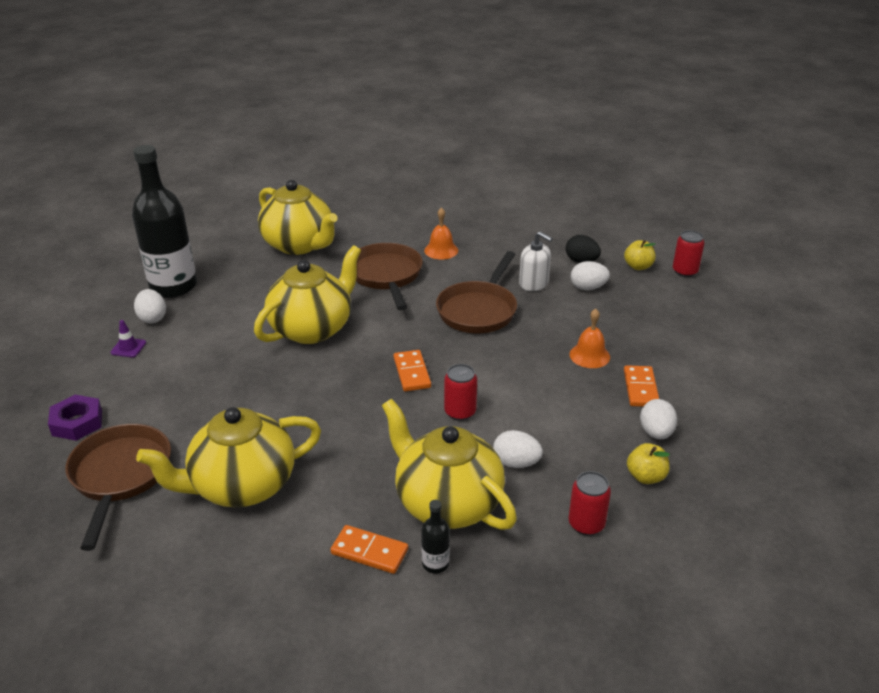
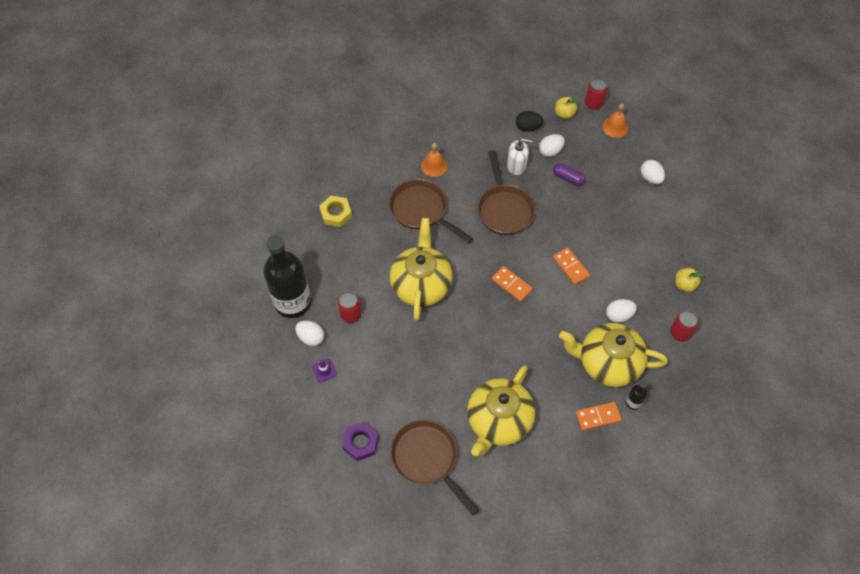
camera: 35 degrees left, 25 degrees up
yellow teapot [258,180,338,255] -> yellow nut [319,196,352,227]
red can [444,364,477,421] -> red can moved to [338,292,361,323]
orange bell [569,309,610,368] -> orange bell moved to [602,103,628,138]
orange domino [624,365,659,407] -> orange domino moved to [553,247,590,285]
white egg [640,399,677,439] -> white egg moved to [641,160,665,184]
none -> purple capsule [553,163,586,186]

